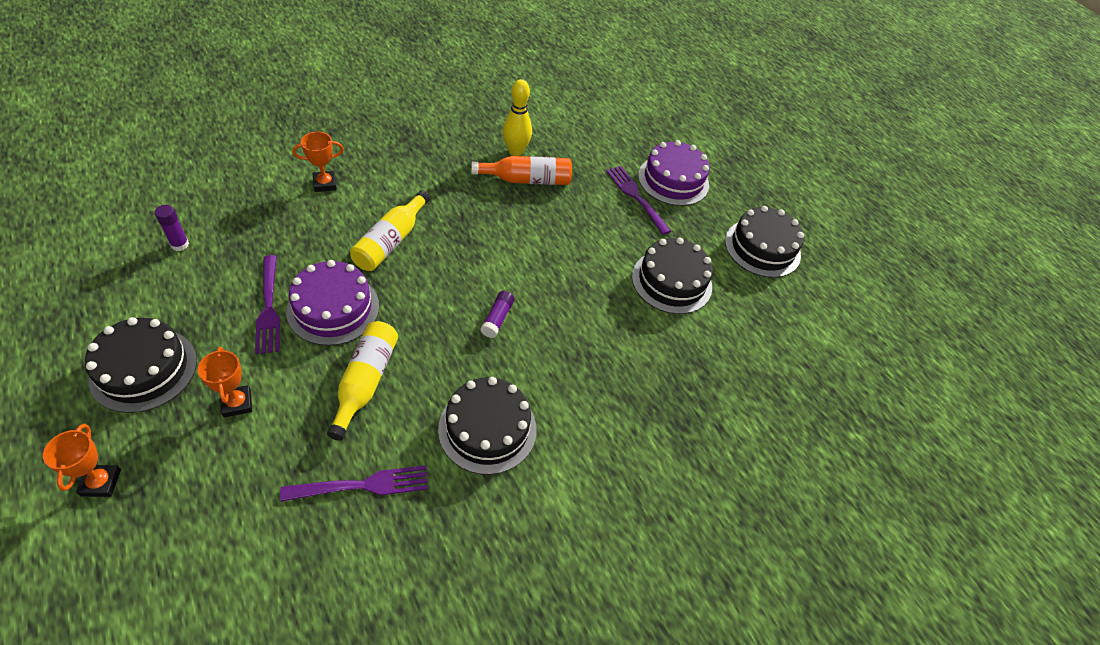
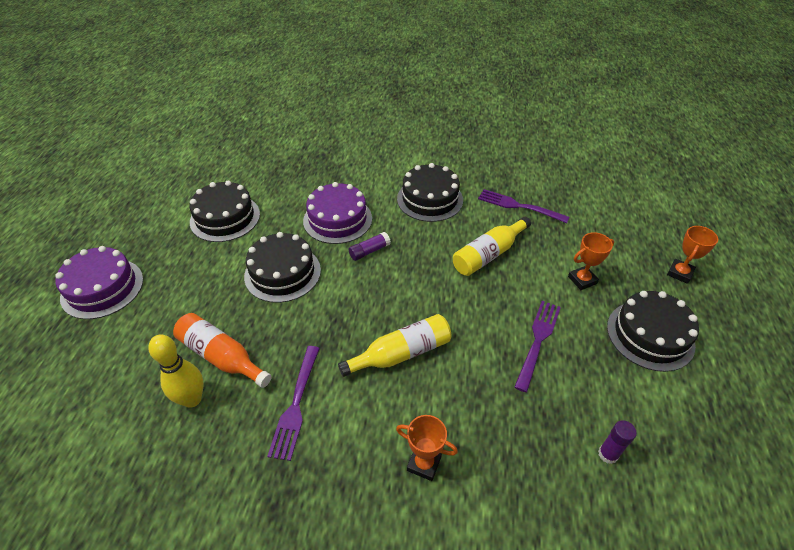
camera: 135 degrees left, 5 degrees down
orange trophy [198,347,252,418] -> orange trophy turned 45 degrees clockwise [568,232,614,290]
purple cake [286,260,379,346] -> purple cake moved to [303,182,372,244]
purple fork [606,166,671,235] -> purple fork moved to [267,346,320,461]
black cake [725,206,804,278] -> black cake moved to [244,232,321,303]

